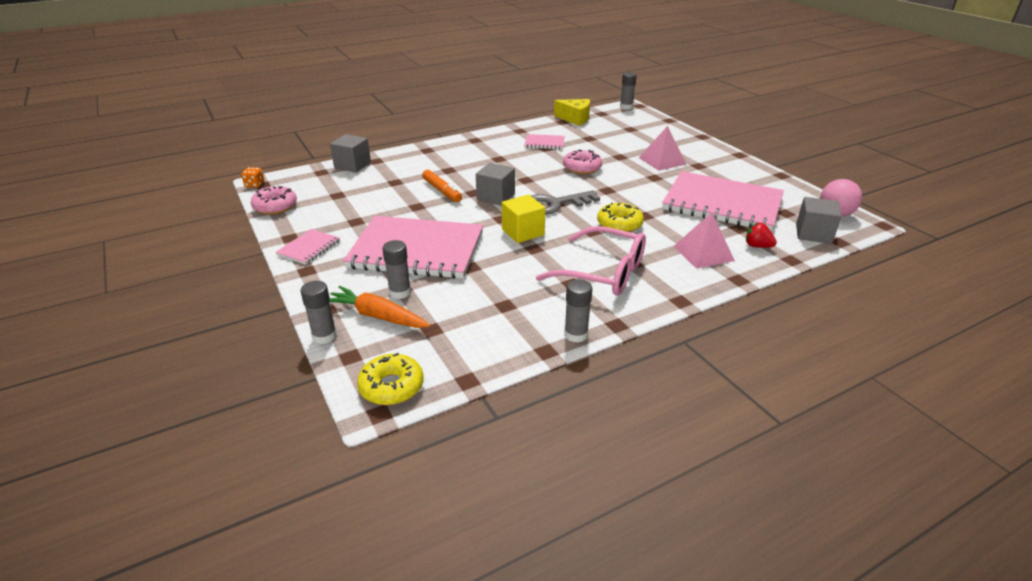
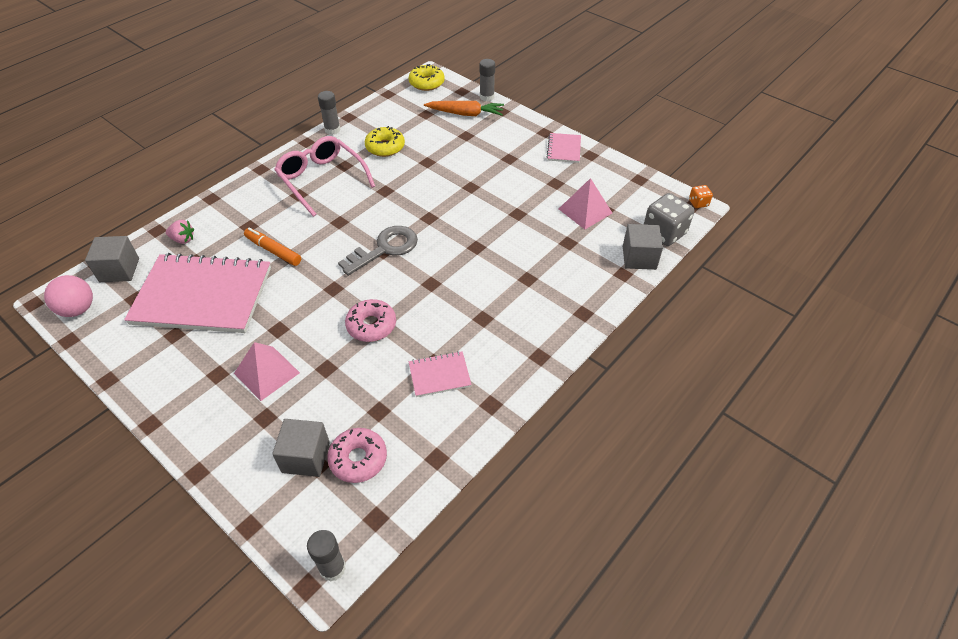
camera: 160 degrees right, 15 degrees up
pink donut [251,186,297,215] -> pink donut moved to [327,428,387,483]
pink notebook [343,216,483,279] -> none
grey glue stick [382,240,411,299] -> none
orange marker [422,170,462,202] -> orange marker moved to [244,228,301,266]
grey cube [476,163,515,206] -> grey cube moved to [272,419,330,477]
yellow cube [502,195,545,243] -> none
pink glasses [536,226,646,296] -> pink glasses turned 45 degrees clockwise [274,136,375,217]
yellow cheese [554,99,590,126] -> none
yellow donut [597,202,644,232] -> yellow donut moved to [365,126,405,157]
pink pyramid [674,212,735,269] -> pink pyramid moved to [559,178,612,229]
red strawberry [746,223,777,248] -> pink strawberry [166,220,194,244]
none -> grey dice [644,193,694,246]

